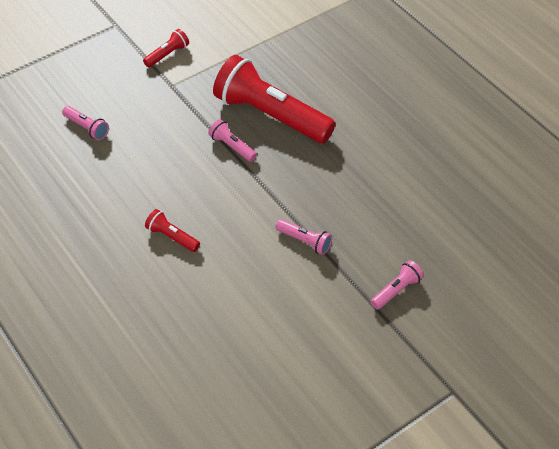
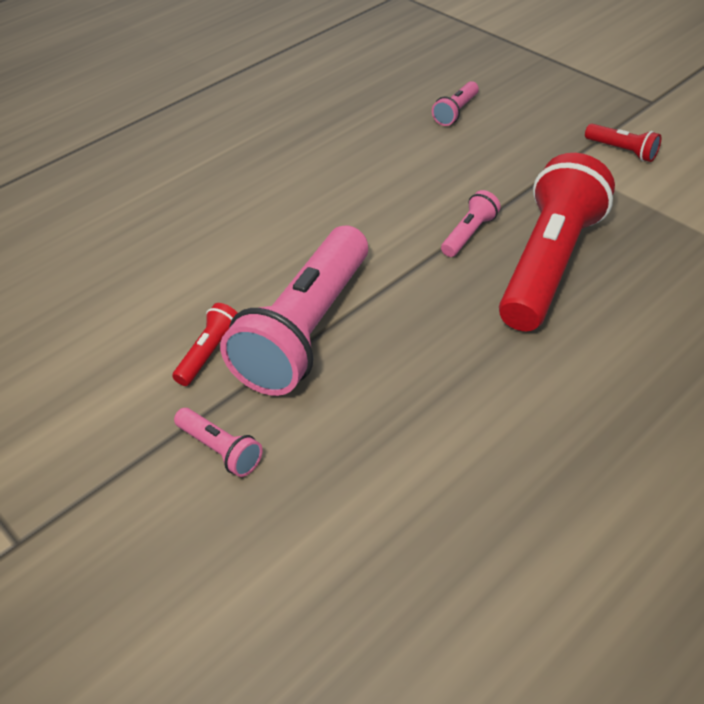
camera: 85 degrees right, 5 degrees down
red flashlight [145,209,200,252] -> red flashlight moved to [172,303,237,386]
pink flashlight [275,219,332,255] -> pink flashlight [220,225,368,396], size x2.37

